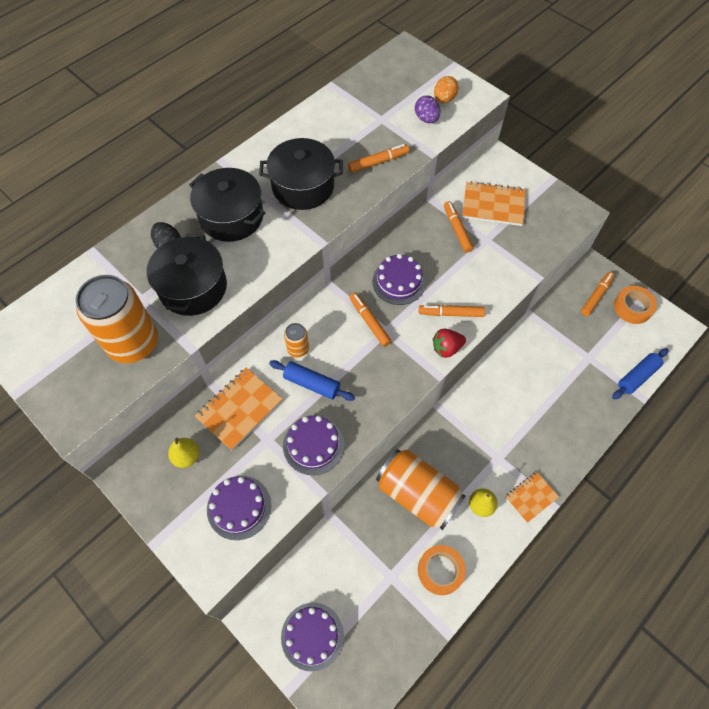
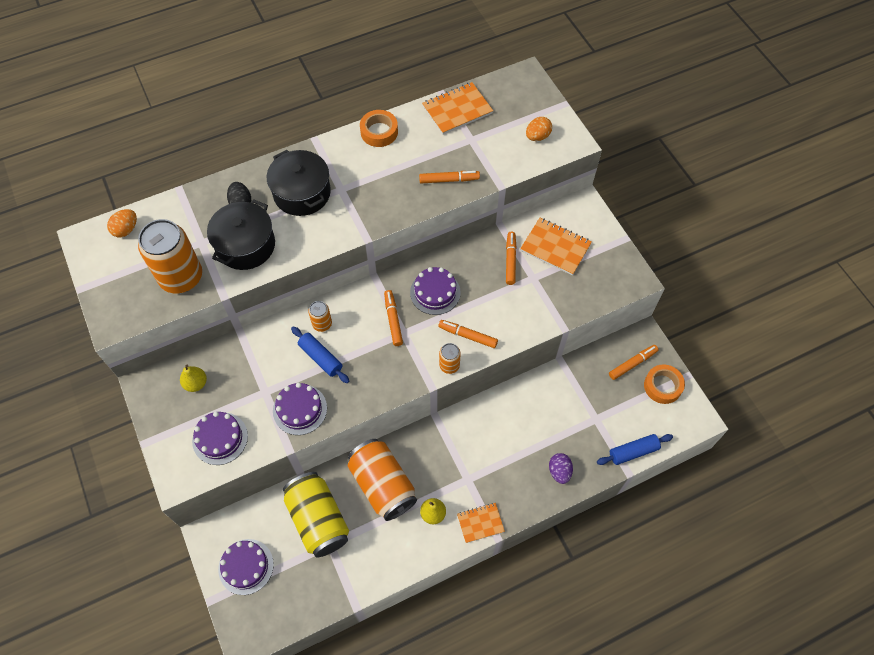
camera: 20 degrees right, 0 degrees up
orange notebook [195,368,283,451] -> orange notebook moved to [422,82,493,134]
black pot [259,138,343,210] -> none
purple egg [415,95,440,123] -> purple egg moved to [549,453,573,484]
orange tape [418,545,466,595] -> orange tape moved to [360,110,398,147]
red strawberry [433,328,466,358] -> orange can [439,343,461,374]
none -> orange egg [107,209,137,237]
none -> yellow can [283,472,349,557]

